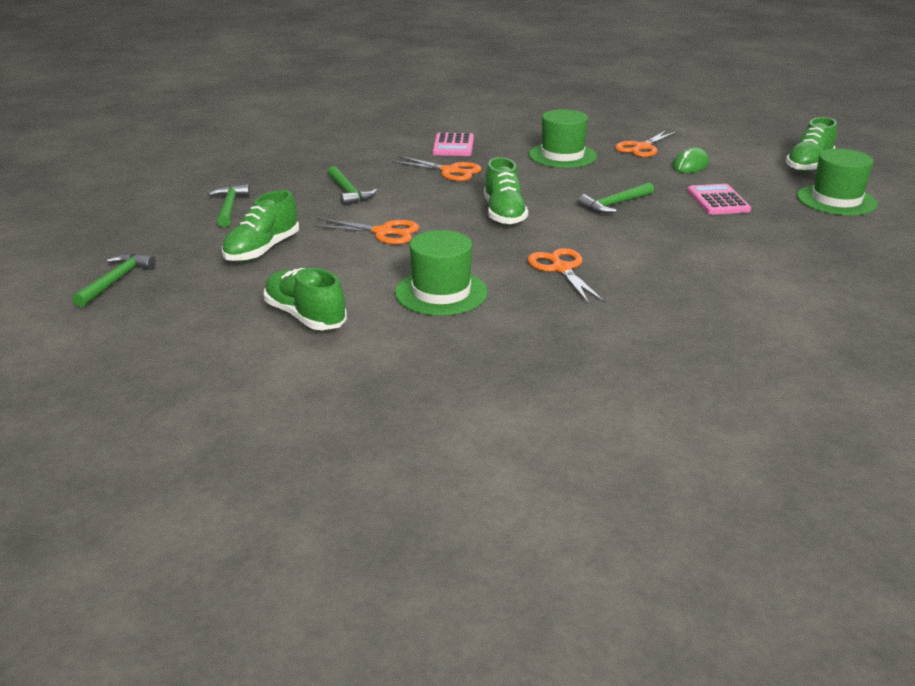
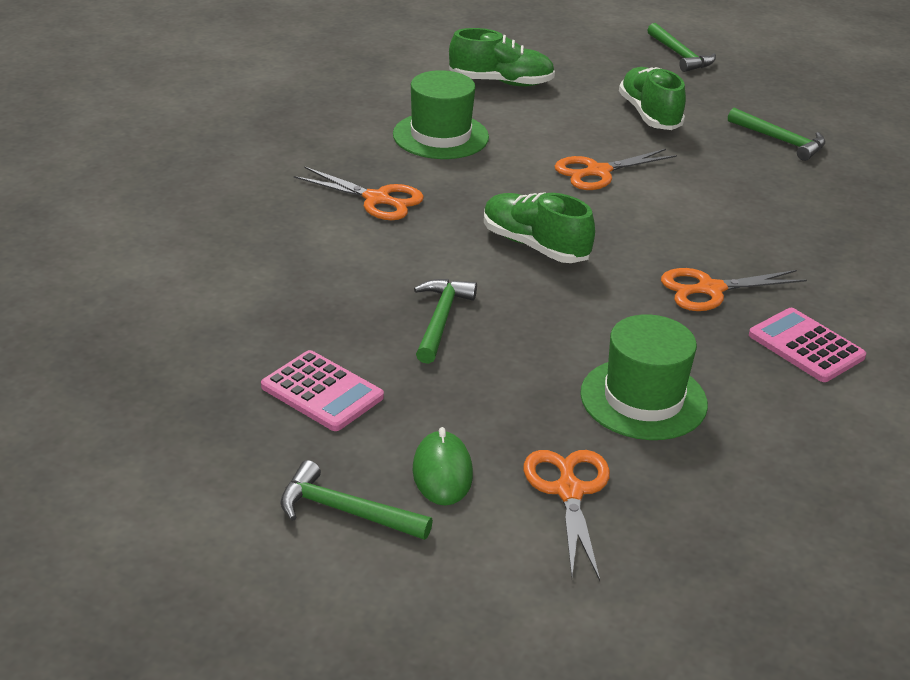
camera: 135 degrees right, 5 degrees up
green hammer [327,166,377,206] -> green hammer moved to [280,460,433,540]
green shoe [786,117,837,172] -> none
green hat [797,149,878,215] -> none

